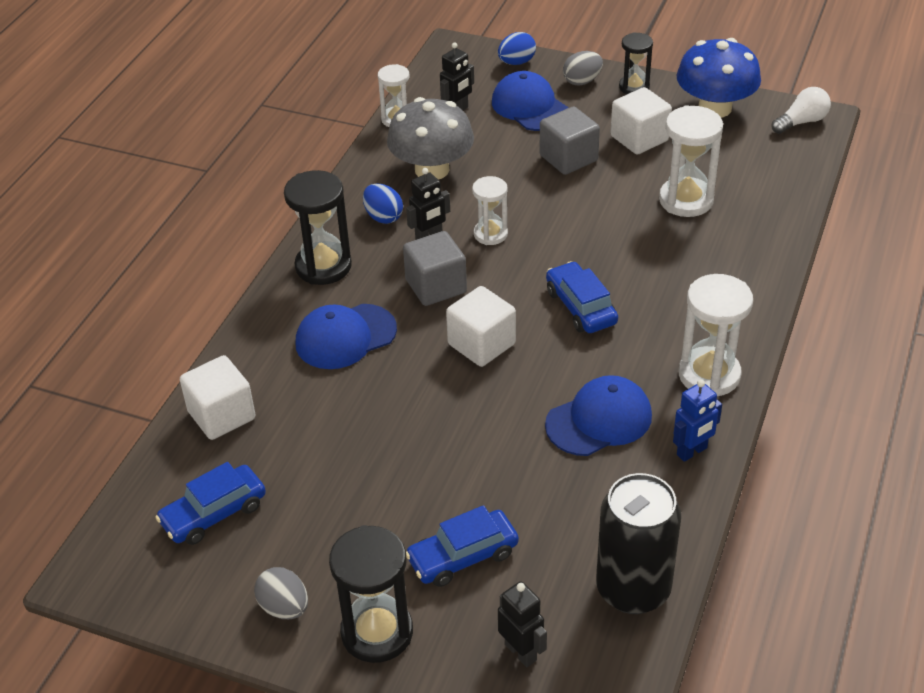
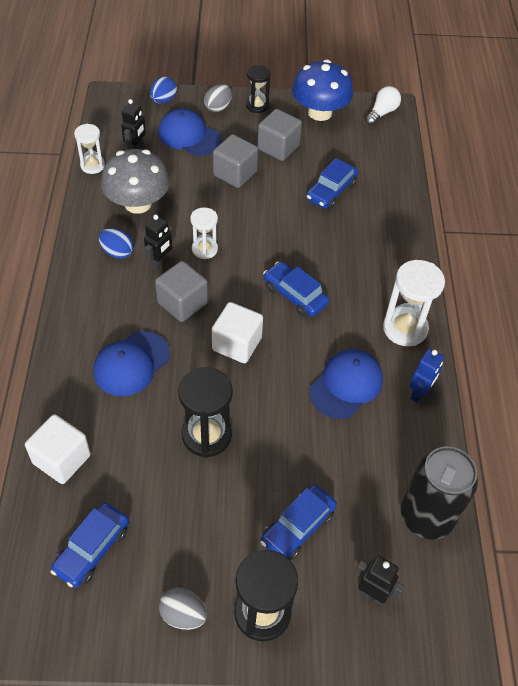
camera: 25 degrees left, 10 degrees up
black hourglass [284,170,352,285] -> black hourglass moved to [178,367,233,458]
white cube [611,87,672,154] -> grey cube [257,109,302,161]
white hourglass [659,105,723,217] -> blue car [306,158,358,209]

